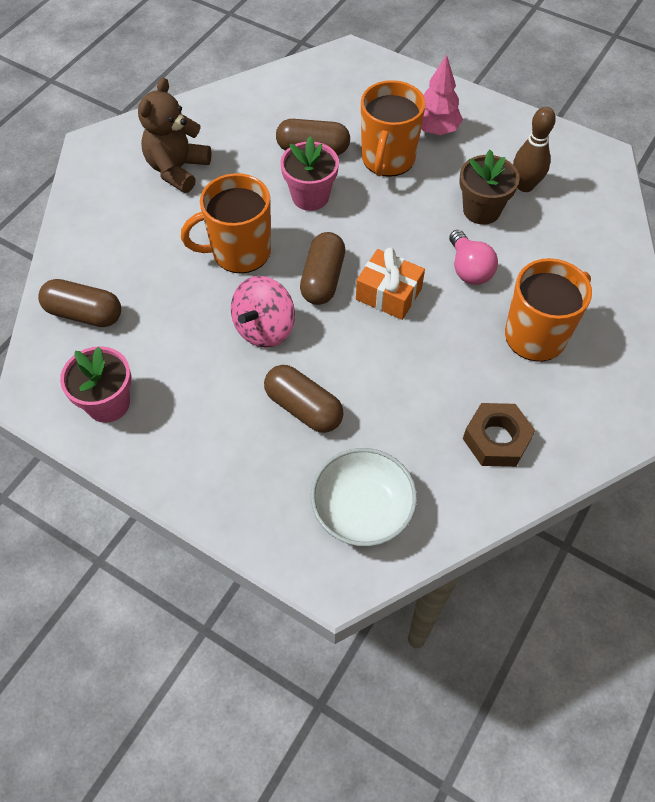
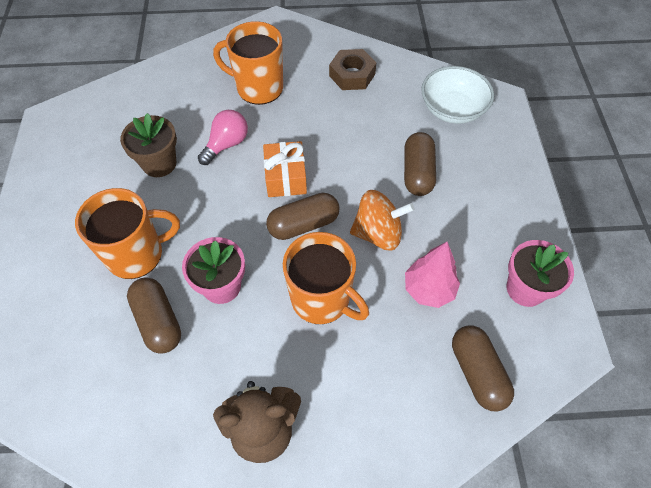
camera: 125 degrees left, 0 degrees up
pink spinning top [231,276,295,348] -> orange spinning top [350,190,415,250]
pink tree [421,55,463,135] -> pink tree moved to [405,242,460,308]
brown bowling pin [513,107,556,192] -> none

